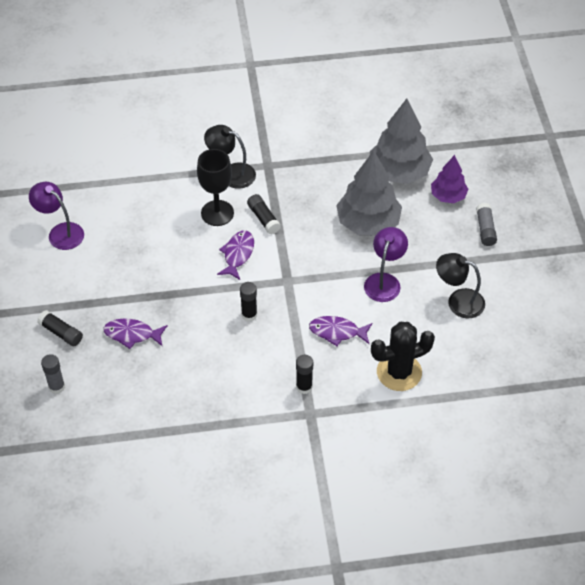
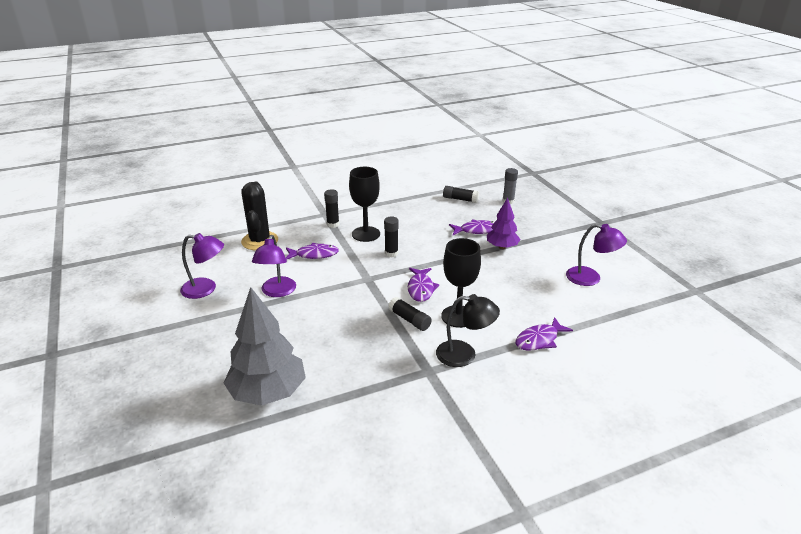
camera: 165 degrees right, 20 degrees down
black glue stick [37,310,83,346] -> black glue stick moved to [443,186,479,203]
grey tree [336,150,402,235] -> none
black cactus [371,322,435,391] -> black cactus turned 60 degrees counterclockwise [241,182,278,250]
purple tree [431,155,468,203] -> purple tree moved to [487,198,520,249]
black lamp [436,253,485,318] -> purple lamp [180,233,224,299]
grey glue stick [476,203,497,246] -> none
none -> black goblet [349,167,380,242]
none -> purple fish [515,317,573,351]

